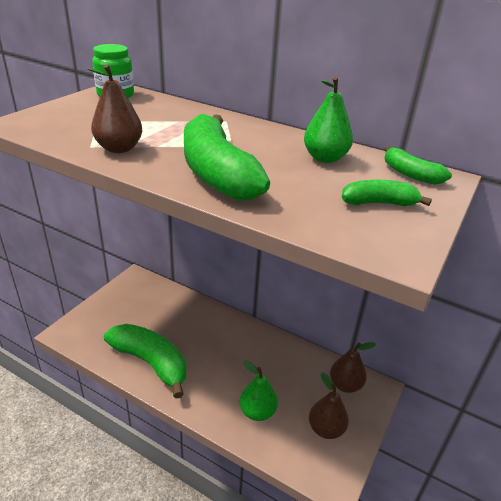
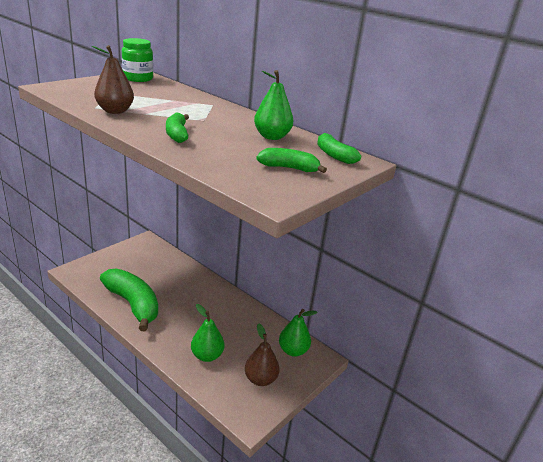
camera: 10 degrees right, 5 degrees down
green banana [184,114,270,201] -> green banana [166,112,189,143], size x0.49
brown pear [330,342,376,393] -> green pear [279,309,318,357]

